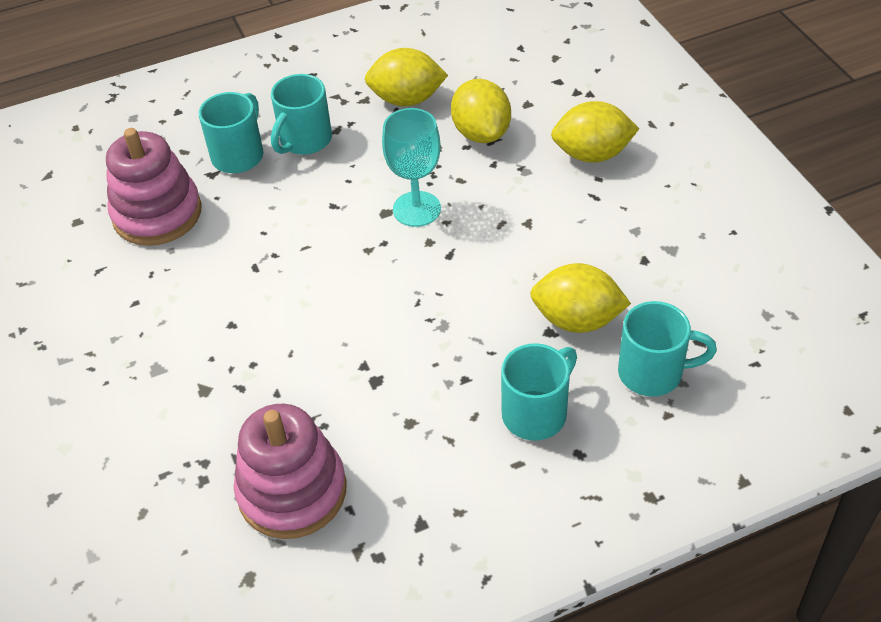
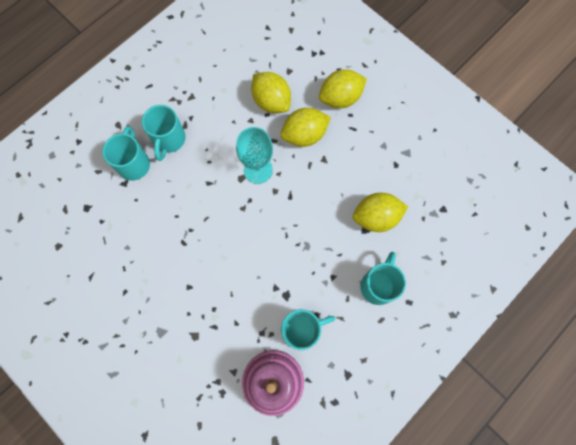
camera: 25 degrees left, 25 degrees up
pink stacking toy [106,128,202,246] -> none
yellow lemon [365,48,448,106] -> yellow lemon moved to [280,108,331,147]
turquoise mug [618,301,717,397] -> turquoise mug moved to [281,309,335,350]

